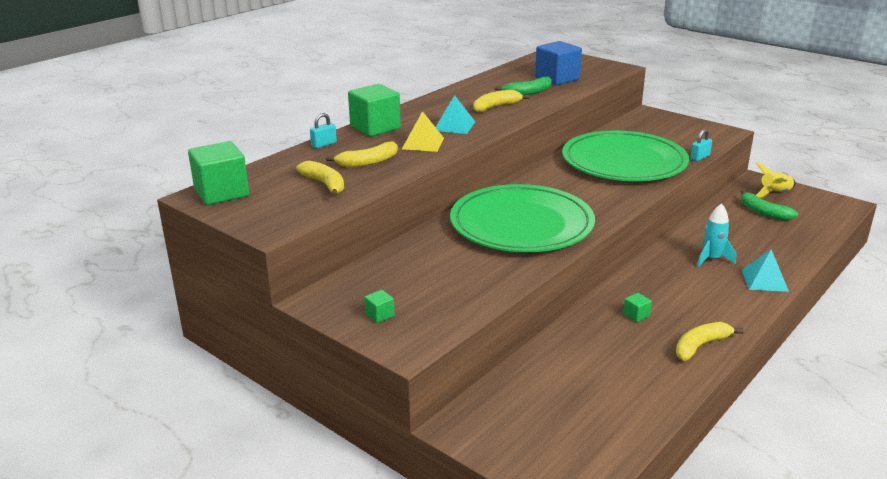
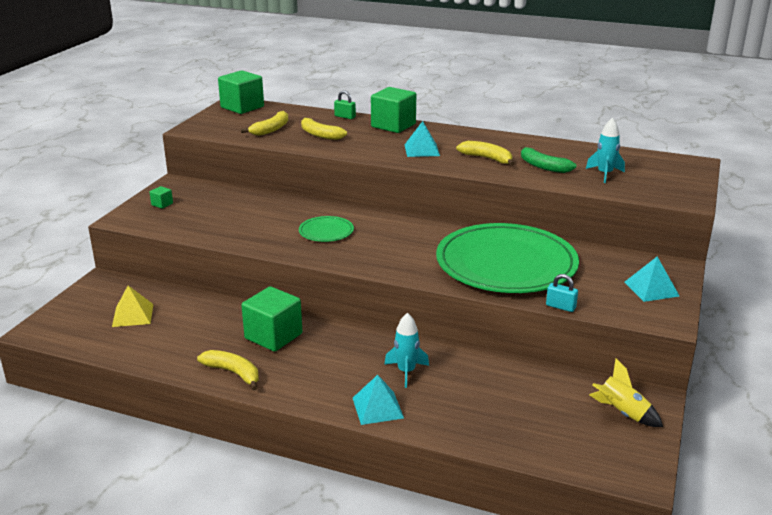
camera: 70 degrees right, 0 degrees up
turquoise padlock [310,113,337,148] -> green padlock [334,90,356,119]
yellow pyramid [402,111,444,152] -> yellow pyramid moved to [112,286,153,327]
green plate [450,184,595,252] -> green plate [299,216,354,242], size x0.42
blue cube [535,41,582,85] -> turquoise rocket [586,118,625,183]
green cube [623,293,652,322] -> green cube [241,286,302,352], size x2.32
green banana [740,190,798,220] -> none
none -> turquoise pyramid [625,257,679,302]

